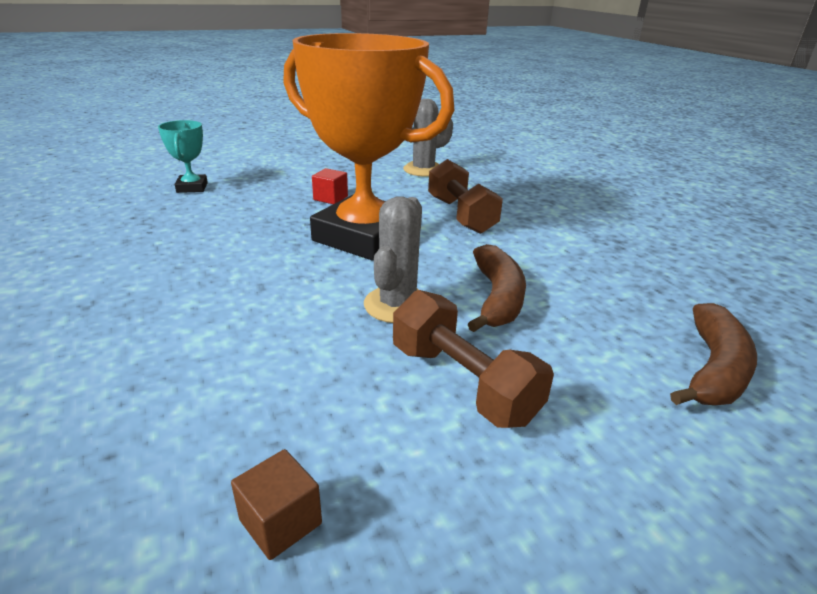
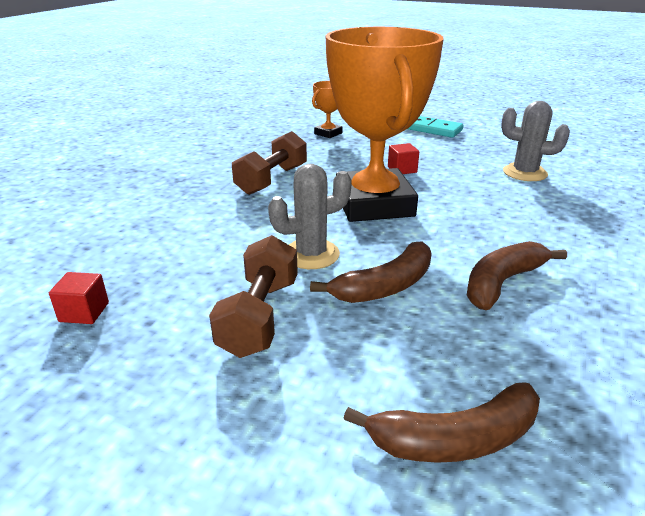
camera: 50 degrees right, 0 degrees up
turquoise trophy [158,120,208,193] -> orange trophy [312,81,343,138]
brown cube [231,449,322,560] -> red cube [49,272,109,324]
brown dumbbell [428,159,503,234] -> brown dumbbell moved to [232,131,307,195]
none -> turquoise domino [408,116,464,138]
none -> brown banana [467,241,567,310]

